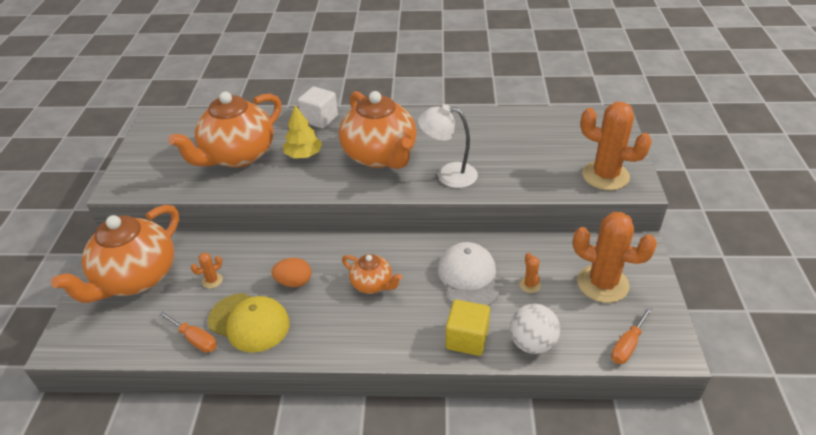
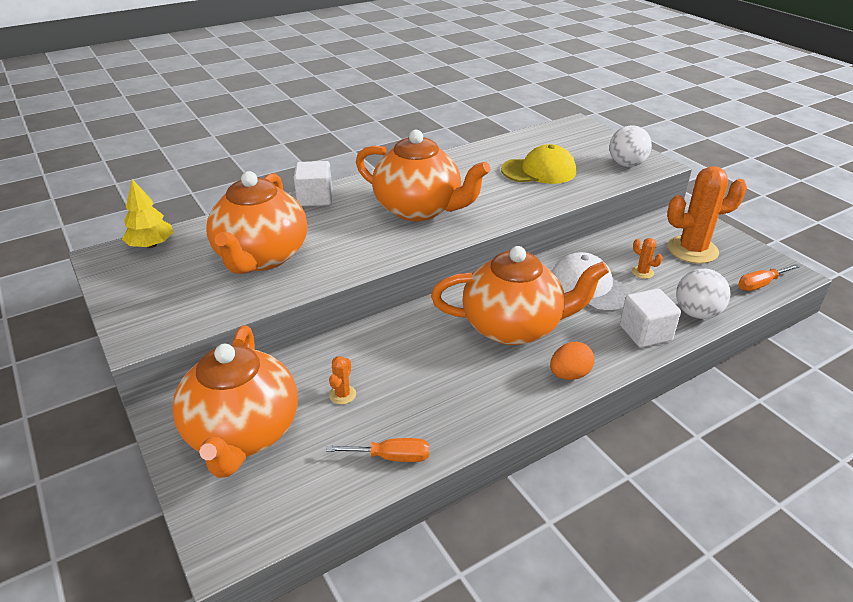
camera: 35 degrees left, 5 degrees down
yellow cap [208,293,290,353] -> yellow cap moved to [501,144,576,184]
orange egg [272,258,311,287] -> orange egg moved to [550,342,595,380]
yellow tree [283,105,322,158] -> yellow tree moved to [122,179,174,248]
orange teapot [342,254,402,294] -> orange teapot [431,246,609,345], size x2.03
white lamp [418,104,478,188] -> none
yellow cube [446,300,490,356] -> white cube [620,288,681,348]
orange cactus [580,102,652,190] -> white ball [609,125,652,167]
orange screwdriver [611,307,652,364] -> orange screwdriver turned 60 degrees clockwise [738,264,800,291]

